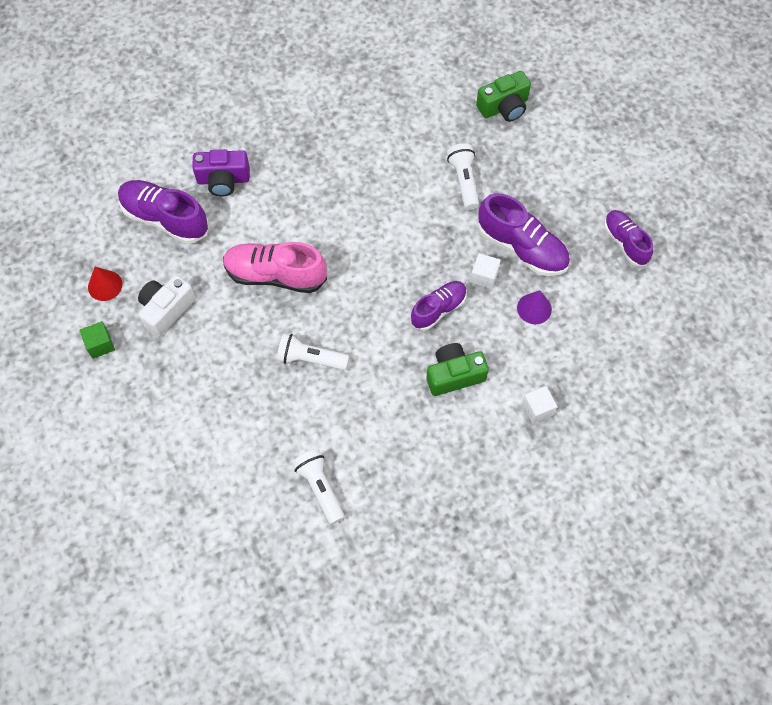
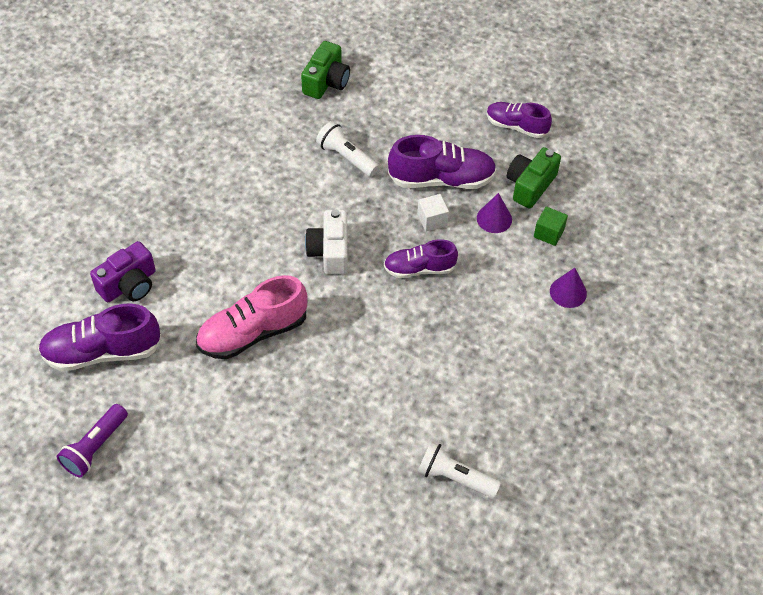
camera: 40 degrees left, 10 degrees down
green cube [80,321,115,359] -> green cube moved to [534,206,568,246]
red cone [88,267,122,301] -> purple flashlight [57,404,128,478]
white camera [138,275,195,337] -> white camera moved to [305,209,348,274]
white flashlight [277,333,349,370] -> none
purple shoe [410,281,467,331] -> purple shoe turned 105 degrees counterclockwise [384,239,458,278]
green camera [427,343,489,396] -> green camera moved to [507,147,561,209]
white cube [522,386,557,424] -> purple cone [550,268,587,308]

